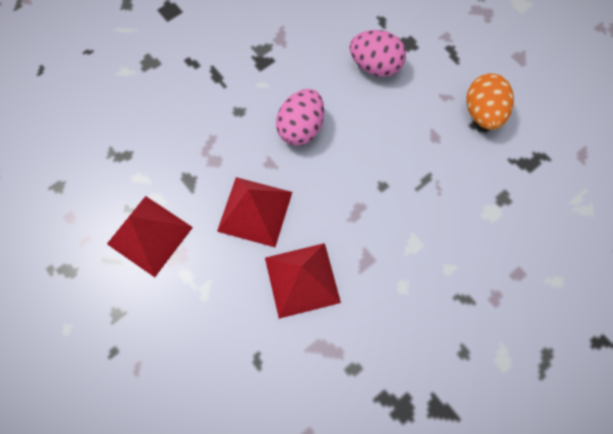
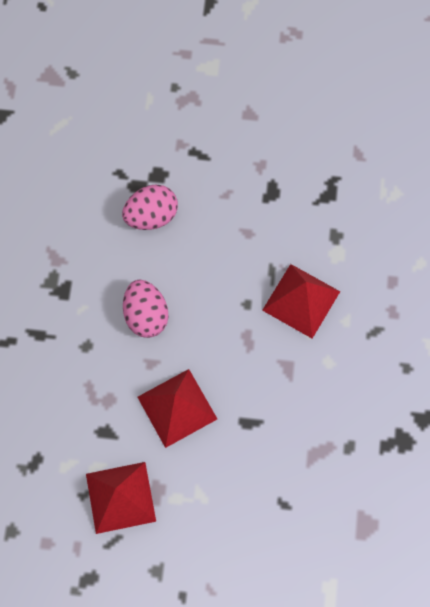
camera: 45 degrees left, 0 degrees up
red pyramid [265,243,341,319] -> red pyramid moved to [262,264,340,339]
orange egg [466,73,514,130] -> none

